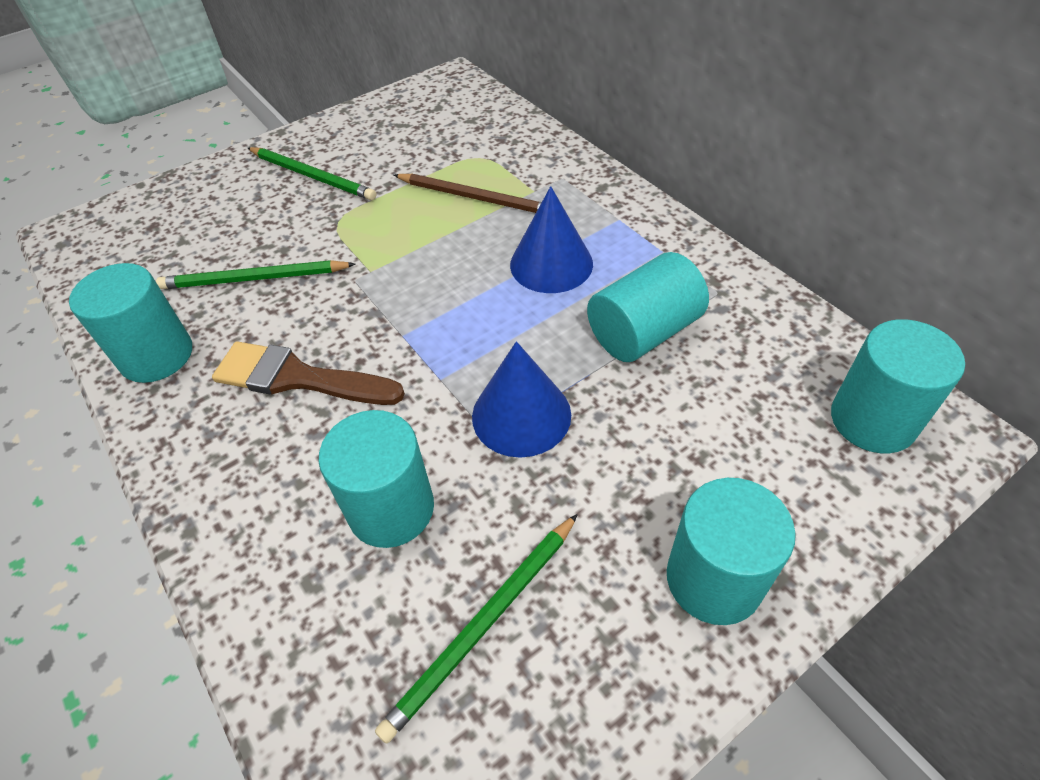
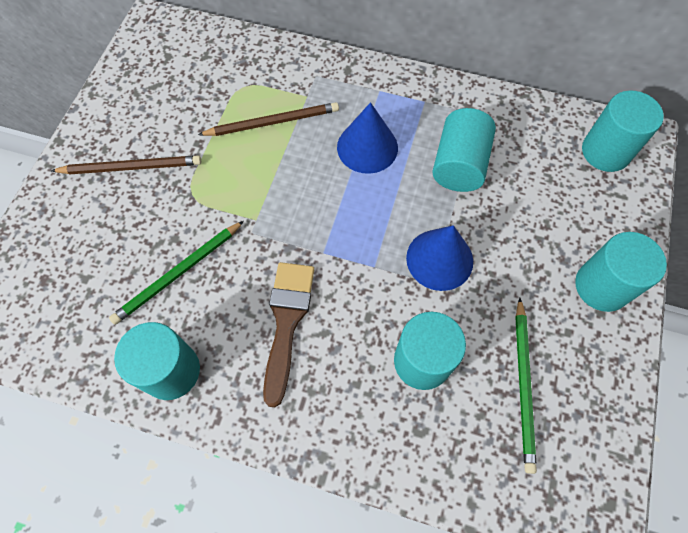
camera: 40 degrees left, 15 degrees up
brown brush [212,341,405,405] -> brown brush turned 120 degrees clockwise [263,262,314,407]
green pencil [248,147,376,201] -> brown pencil [51,155,201,174]

